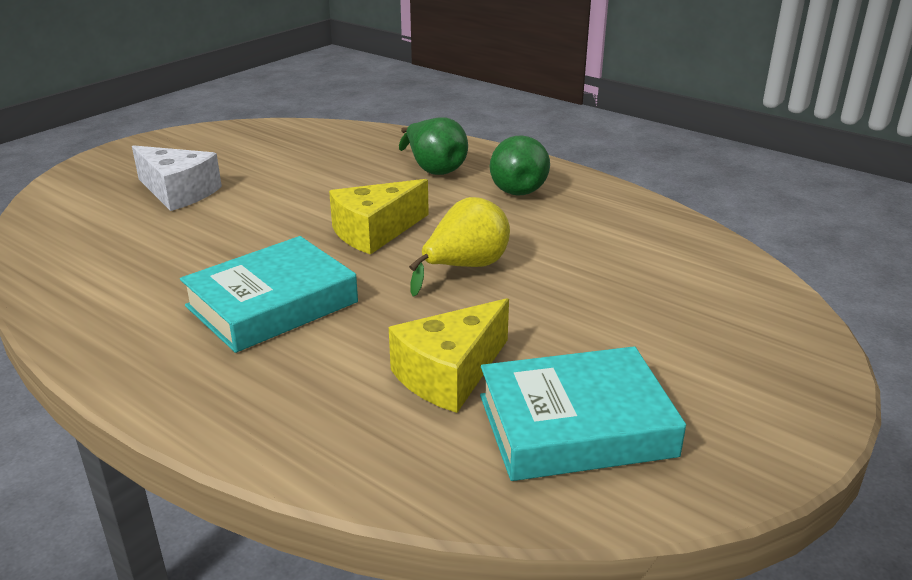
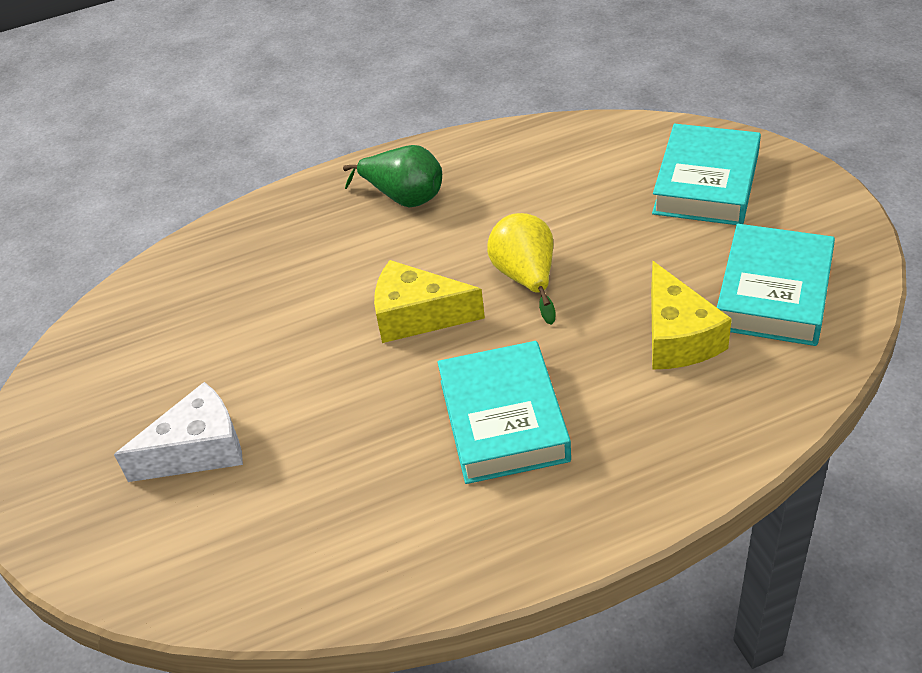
camera: 55 degrees left, 15 degrees up
yellow cheese [329,179,429,255] -> yellow cheese turned 105 degrees clockwise [374,260,485,343]
green pear [399,118,468,175] -> none
none -> turquoise book [652,124,761,225]

